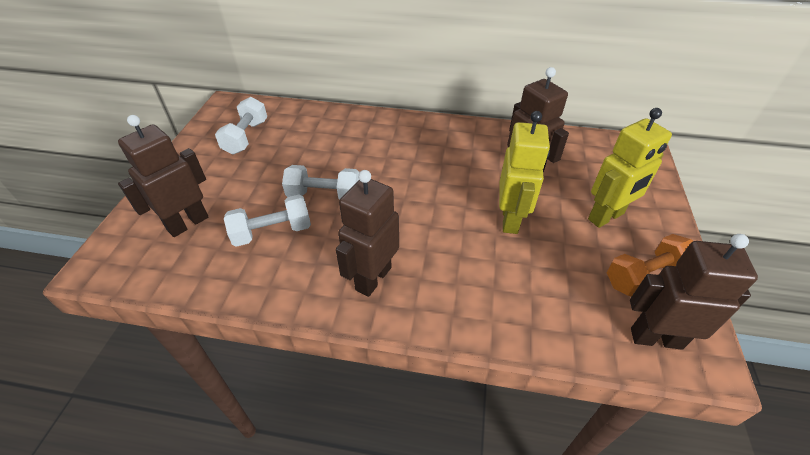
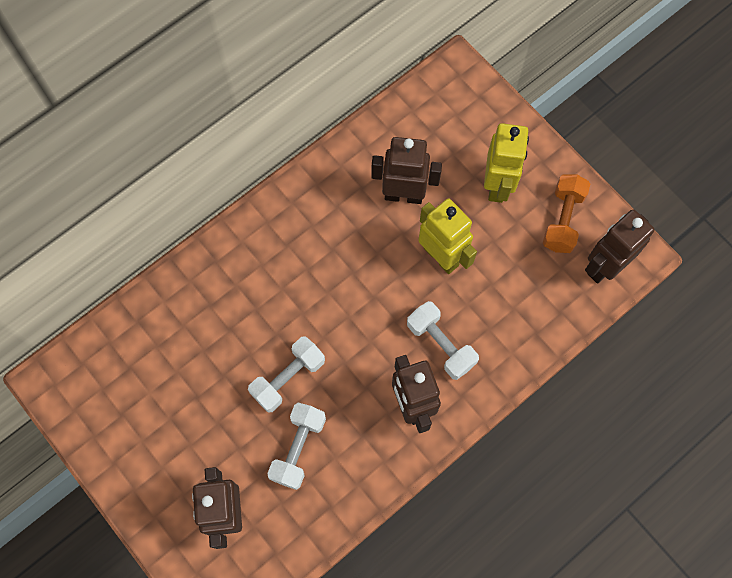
camera: 50 degrees left, 25 degrees up
white dumbbell [215,97,267,154] -> white dumbbell moved to [407,301,479,380]

